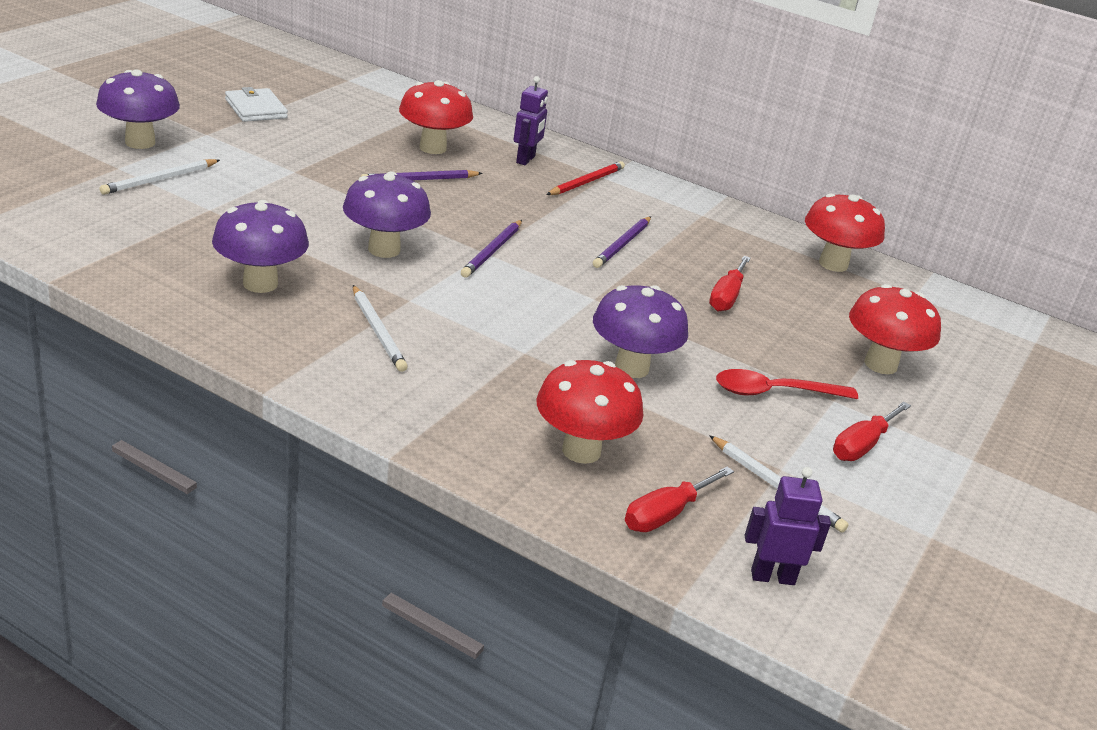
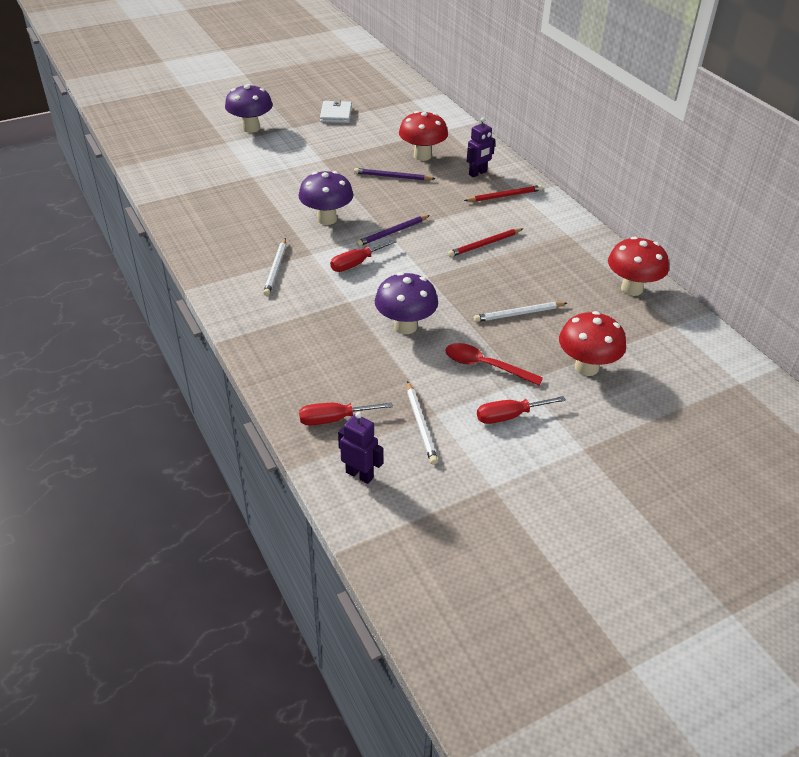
camera: 35 degrees right, 10 degrees up
white pencil [99,159,220,195] -> white pencil moved to [474,302,567,322]
purple mushroom [212,200,309,293] -> none
red mushroom [536,360,643,464] -> none
purple pencil [593,217,651,268] -> red pencil [448,228,523,257]
red screwdriver [709,256,751,311] -> red screwdriver moved to [330,239,397,272]

